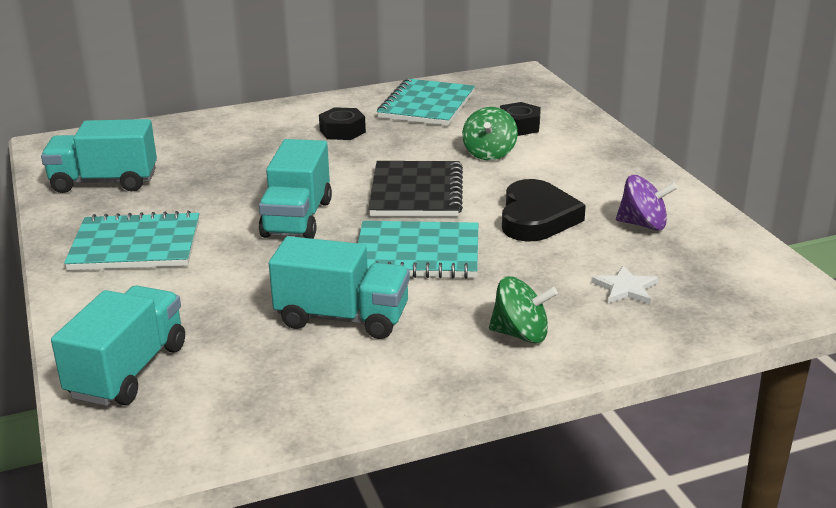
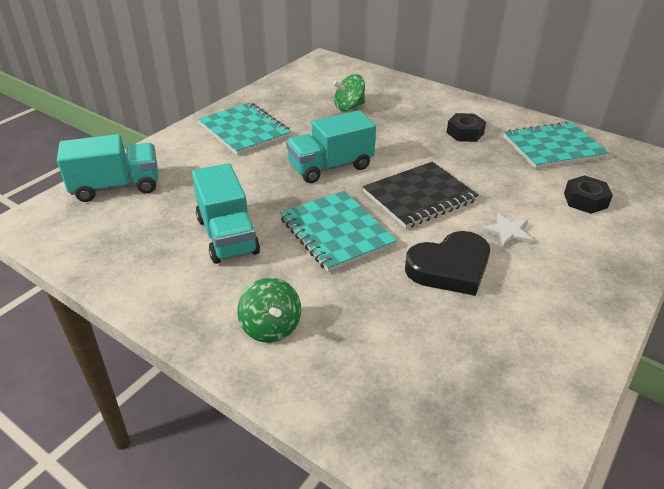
camera: 55 degrees right, 10 degrees up
turquoise truck [41,119,157,193] -> none
green spinning top [462,107,518,160] -> green spinning top moved to [333,74,365,111]
white star [591,265,658,304] -> white star moved to [481,213,533,248]
purple spinning top [616,175,677,230] -> none

